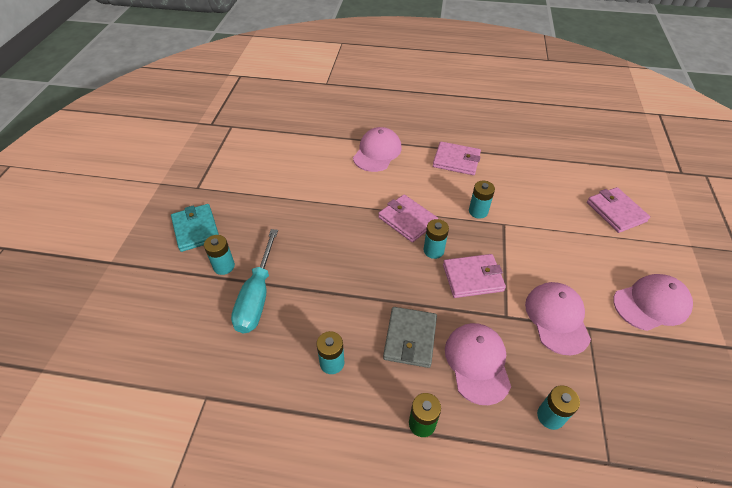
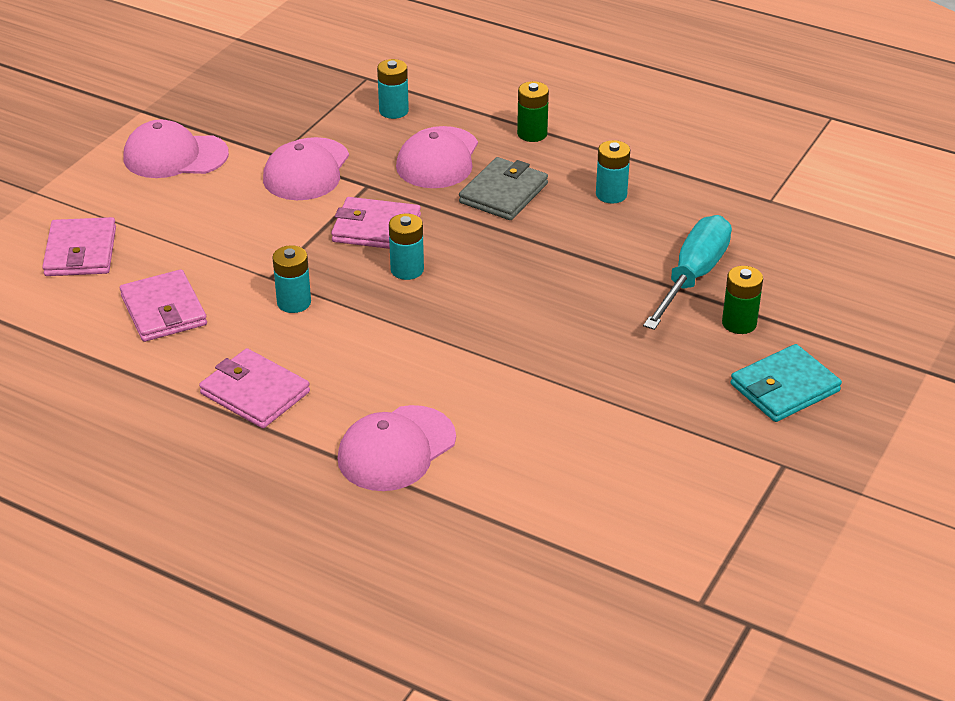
camera: 160 degrees left, 10 degrees down
turquoise wallet [171,204,219,252] -> turquoise wallet turned 60 degrees clockwise [730,344,842,422]
turquoise battery [204,235,235,275] -> green battery [722,266,763,334]
pink wallet [378,194,438,242] -> pink wallet moved to [120,269,207,342]

